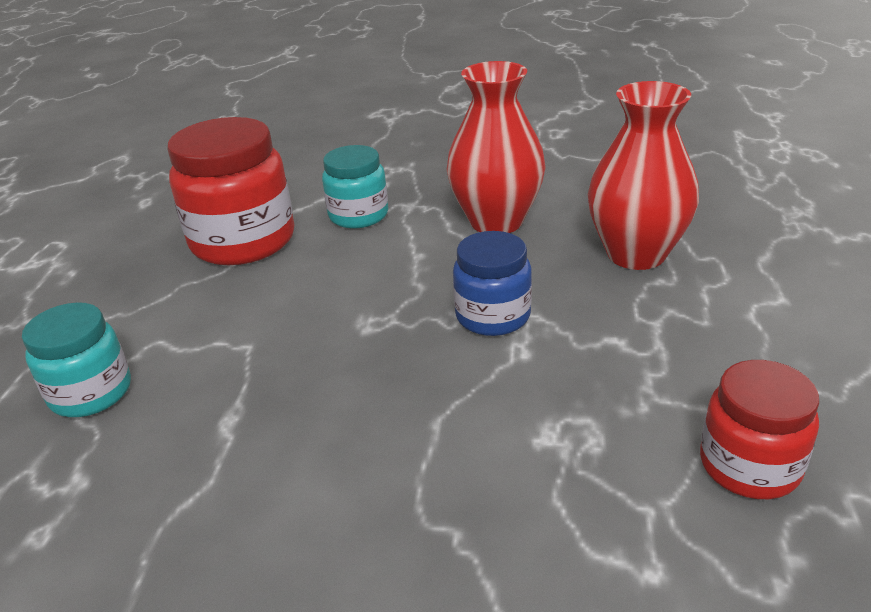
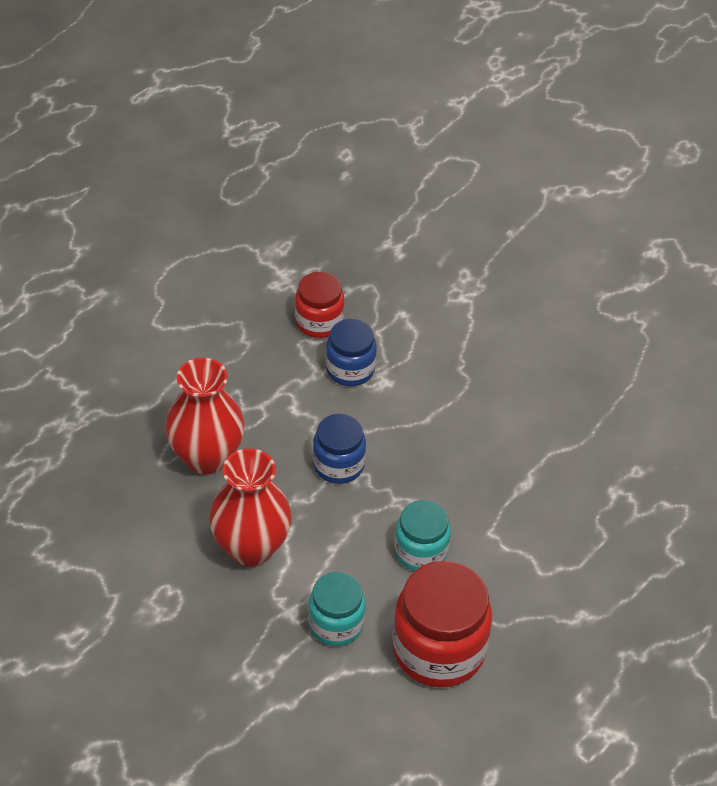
camera: 150 degrees left, 15 degrees up
turquoise jar [22,302,131,417] -> turquoise jar moved to [394,500,451,571]
none -> blue jar [326,319,377,386]

